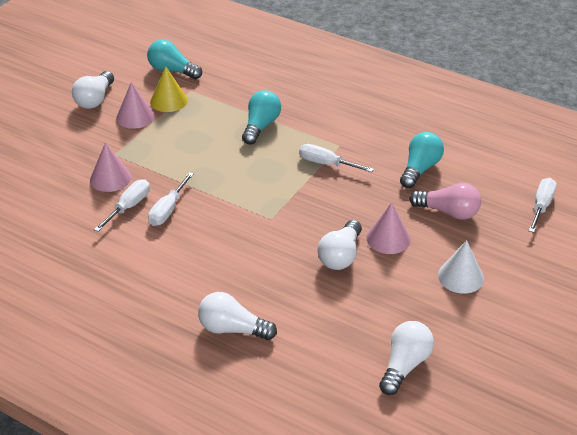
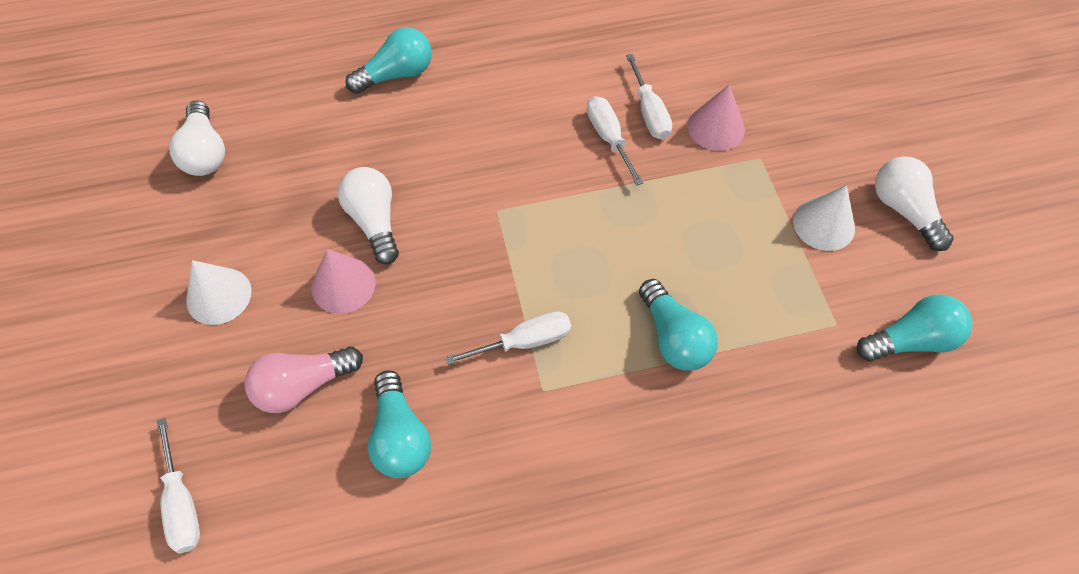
camera: 135 degrees right, 20 degrees up
pink cone [116,82,155,129] -> white cone [793,185,855,251]
yellow cone [150,66,188,112] -> none
white light bulb [198,292,277,340] -> turquoise light bulb [345,27,432,94]

